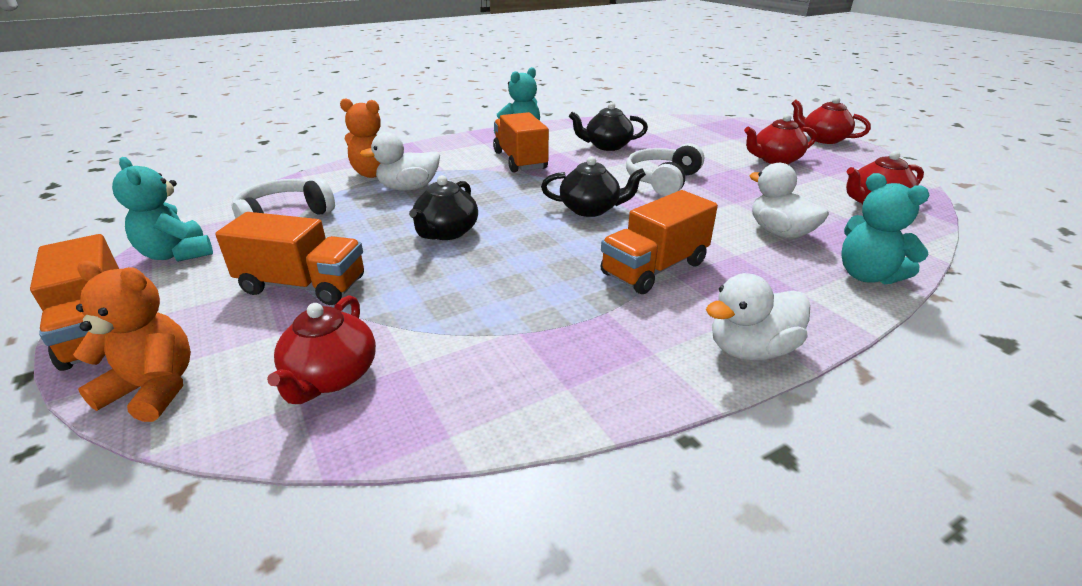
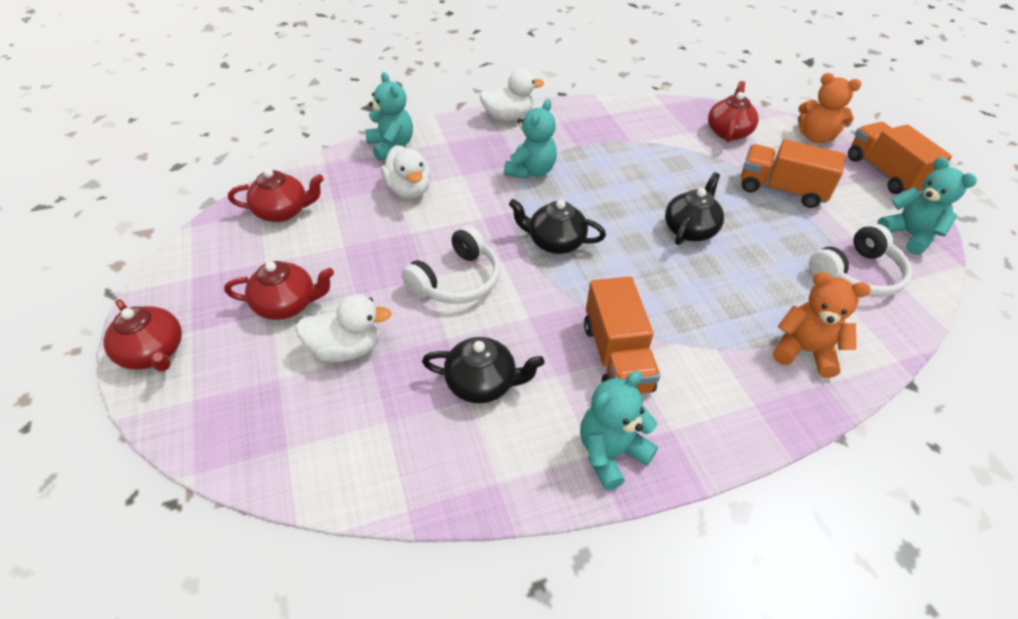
camera: 170 degrees left, 15 degrees up
white duck [360,132,440,191] -> white duck moved to [295,294,392,362]
orange truck [601,190,718,294] -> turquoise teddy bear [504,99,557,179]

